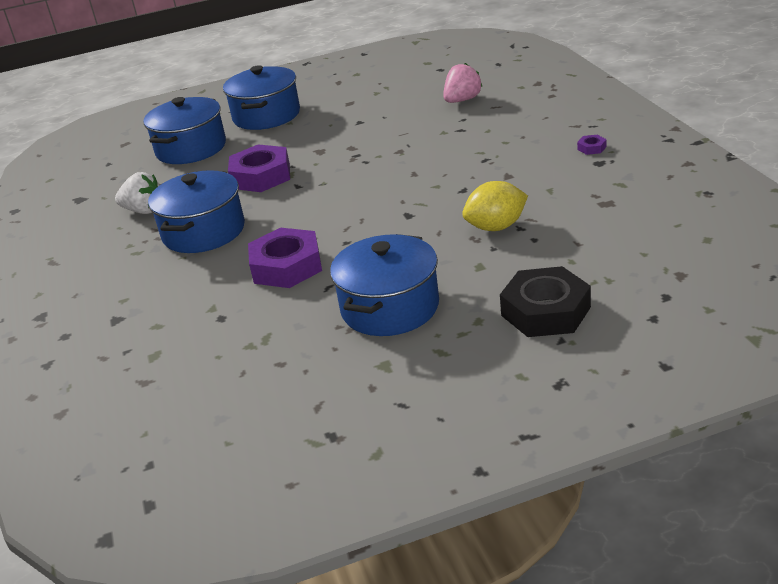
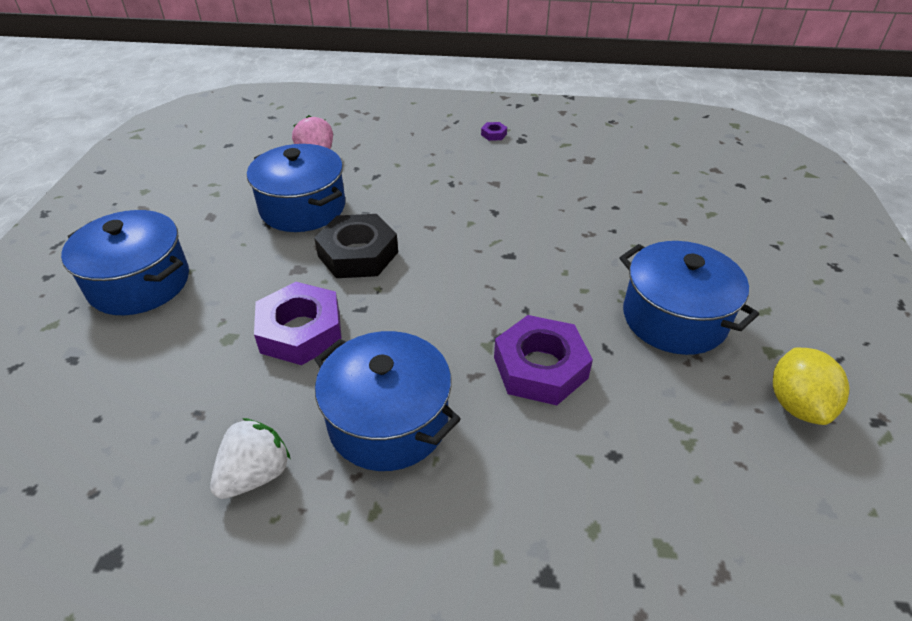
camera: 70 degrees left, 10 degrees up
blue pot [143,97,226,164] -> blue pot moved to [247,144,345,232]
yellow lemon [462,181,528,231] -> yellow lemon moved to [773,347,849,425]
black nut [500,266,591,337] -> black nut moved to [314,214,398,278]

